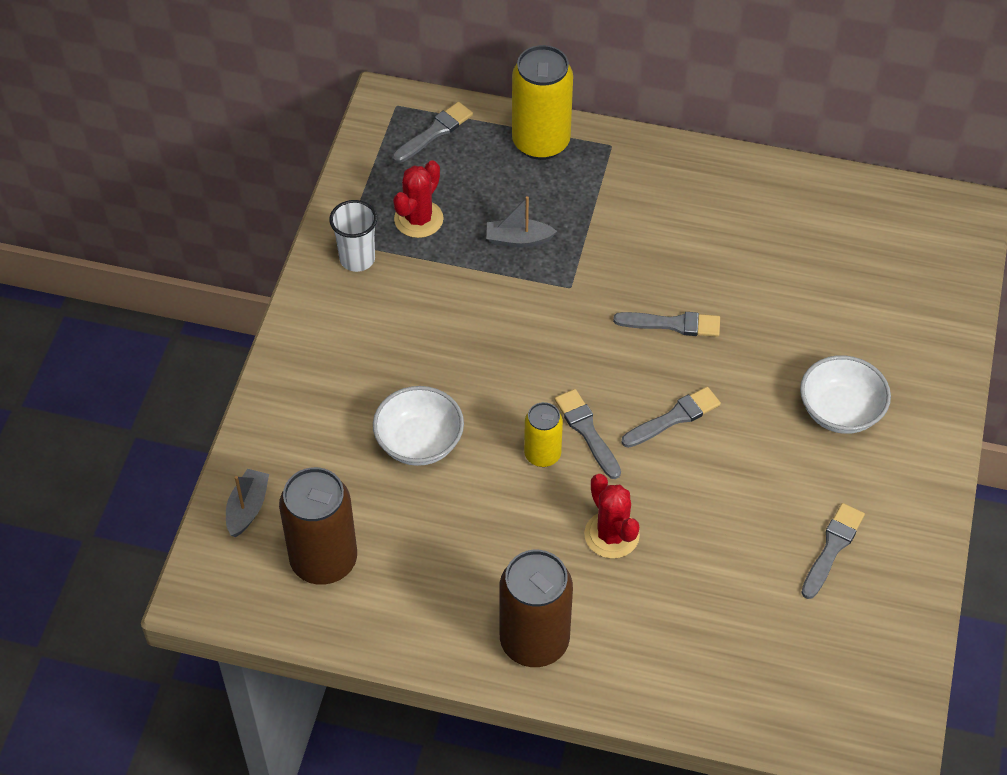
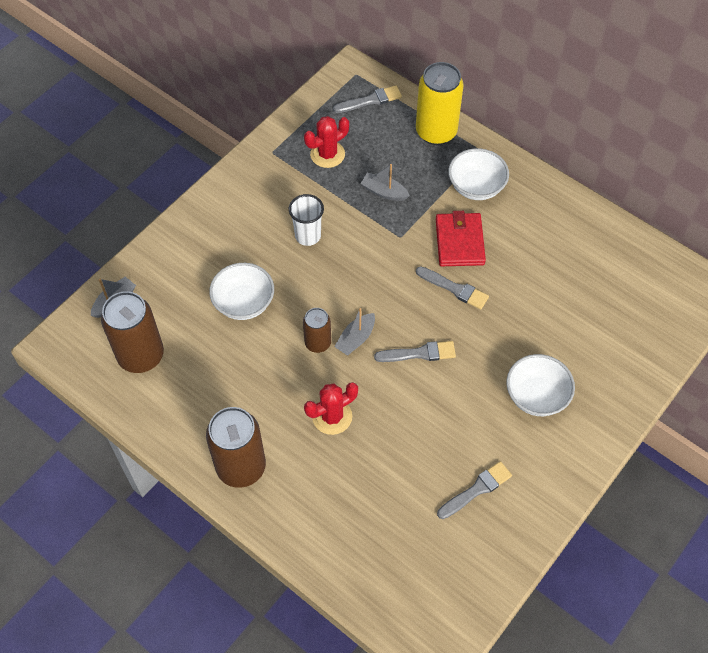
camera: 25 degrees right, 5 degrees up
white cup [329,200,377,272] -> white cup moved to [289,194,324,246]
yellow can [524,402,563,467] -> brown can [303,308,331,353]
grey brush [554,389,621,479] -> grey boat [334,308,375,356]
red cactus [584,474,640,559] -> red cactus turned 60 degrees clockwise [304,382,358,435]
none -> red wallet [436,211,486,266]
none -> white bowl [448,148,509,200]

